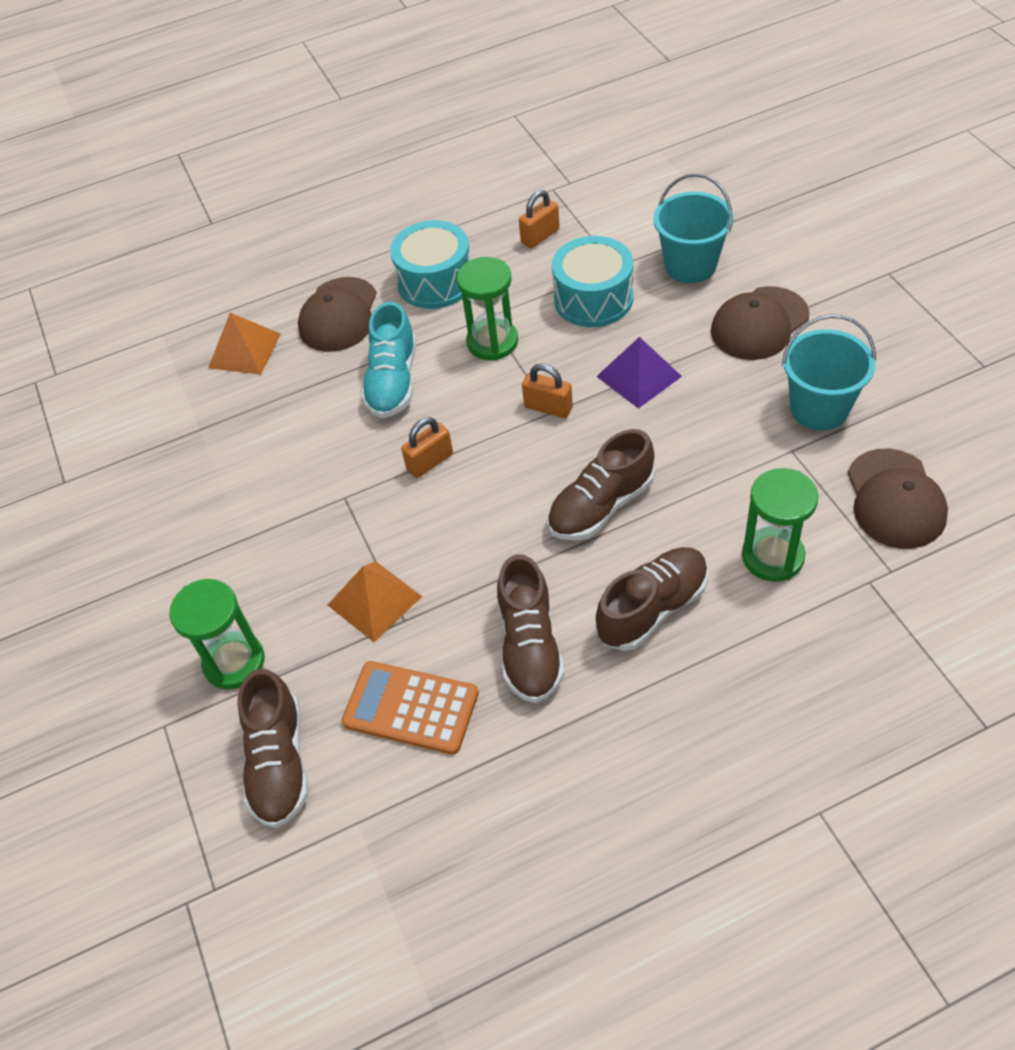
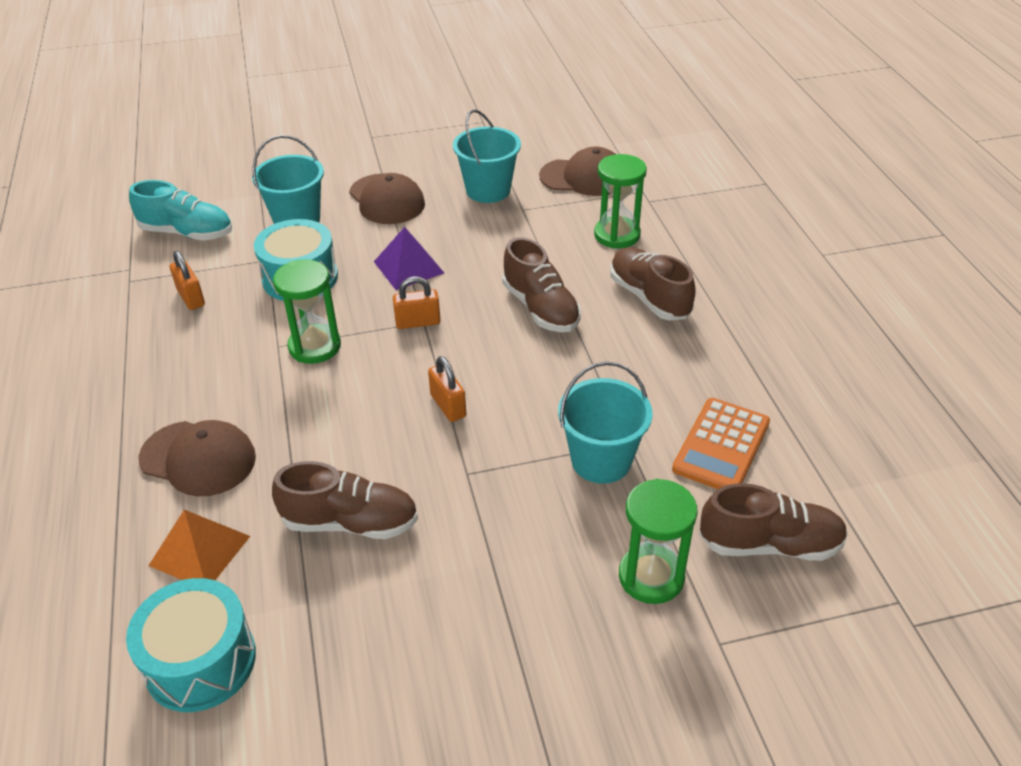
camera: 85 degrees left, 10 degrees down
orange pyramid [328,561,422,642] -> turquoise bucket [558,361,653,484]
turquoise shoe [361,302,416,418] -> turquoise shoe moved to [129,180,232,241]
turquoise drum [390,220,470,309] -> turquoise drum moved to [126,578,256,712]
brown shoe [497,554,564,703] -> brown shoe moved to [272,461,418,539]
orange padlock [522,363,573,418] -> orange padlock turned 45 degrees clockwise [393,276,440,329]

